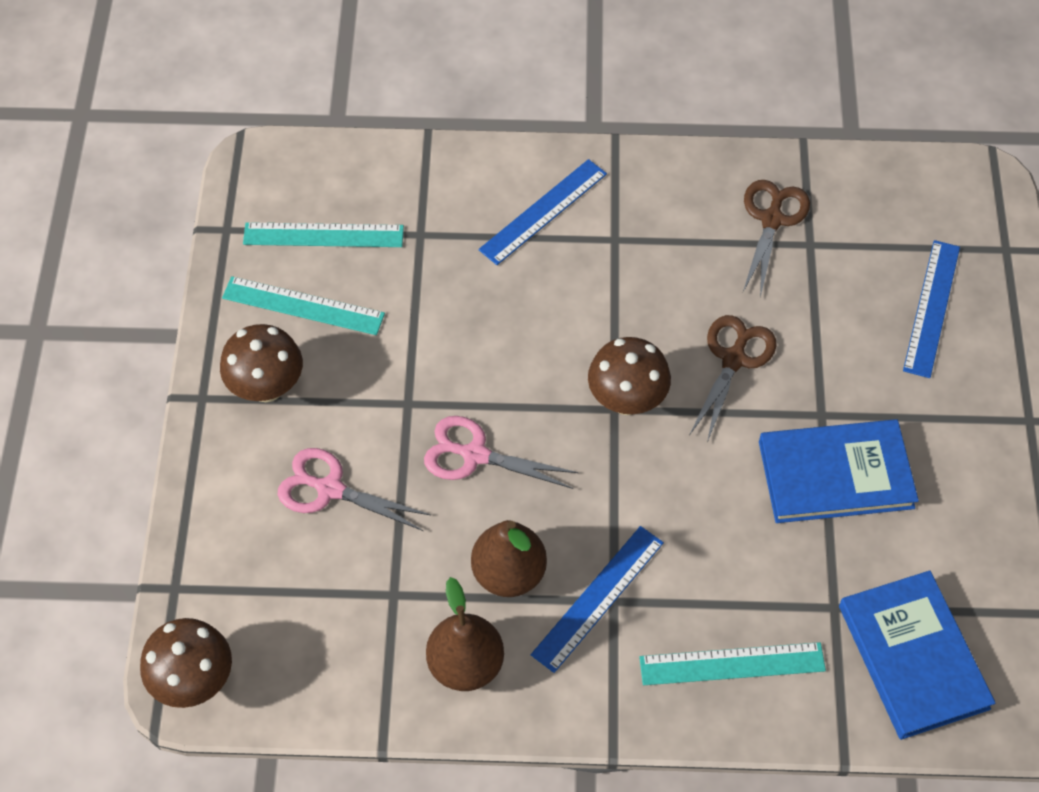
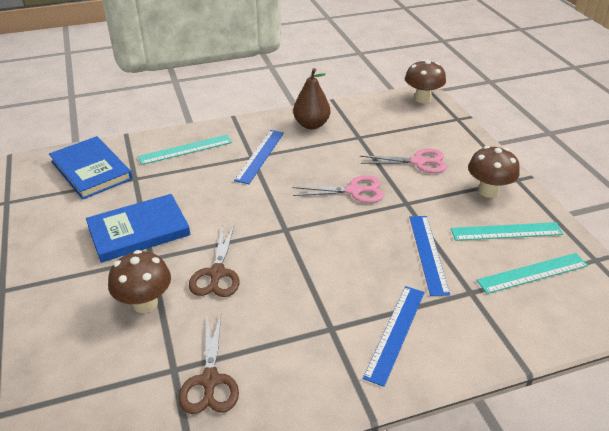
camera: 160 degrees right, 20 degrees down
brown pear [471,520,547,597] -> none
brown mushroom [588,337,671,415] -> brown mushroom moved to [108,250,171,313]
blue ruler [903,240,960,378] -> blue ruler moved to [409,216,450,296]

